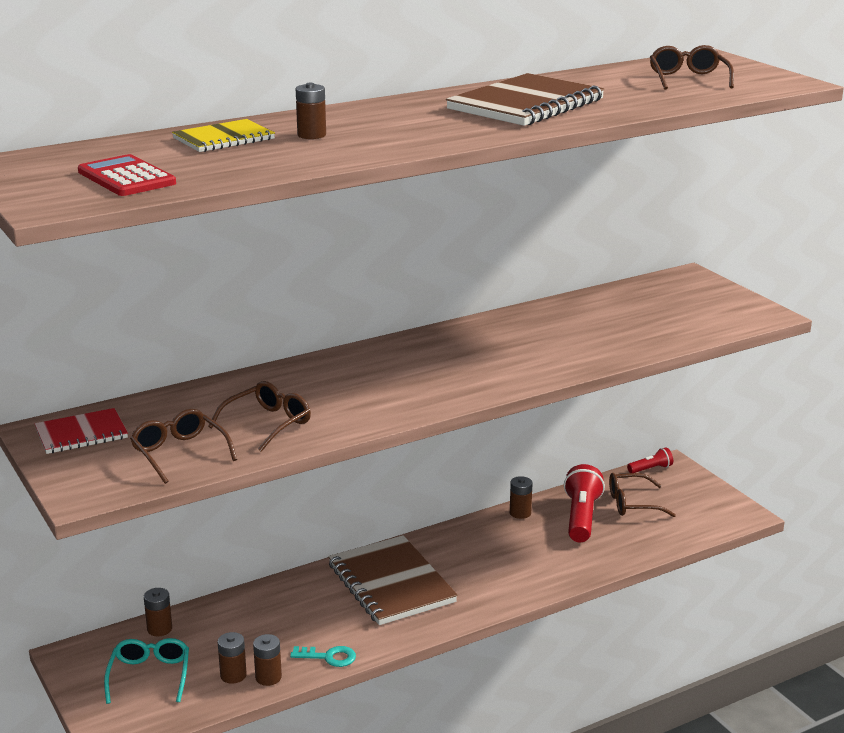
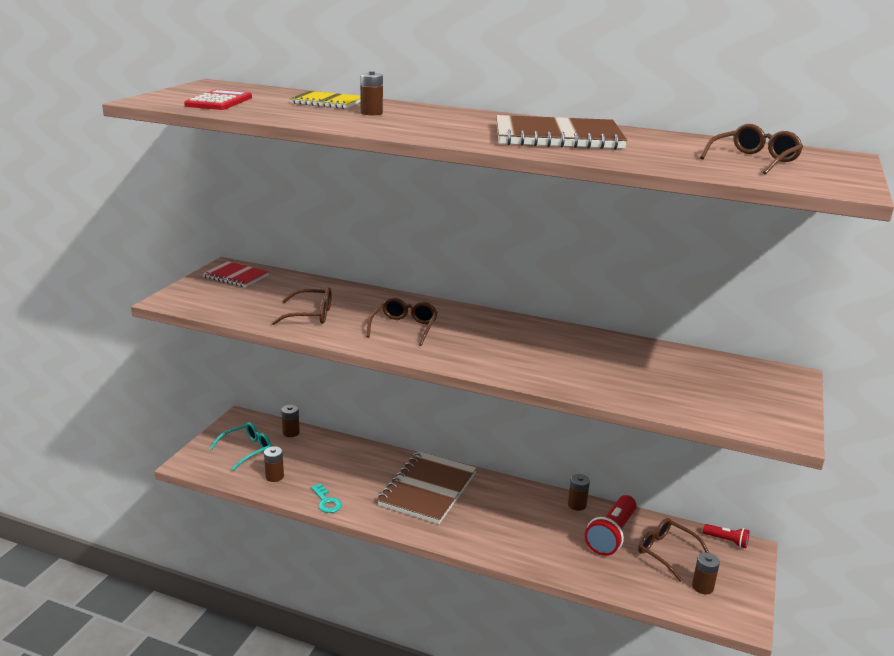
camera: 50 degrees right, 0 degrees up
brown glasses [130,409,237,484] -> brown glasses moved to [366,298,438,346]
brown battery [253,634,282,686] -> brown battery moved to [692,552,720,595]
red flashlight [564,464,605,542] -> red flashlight turned 150 degrees clockwise [585,495,637,556]

